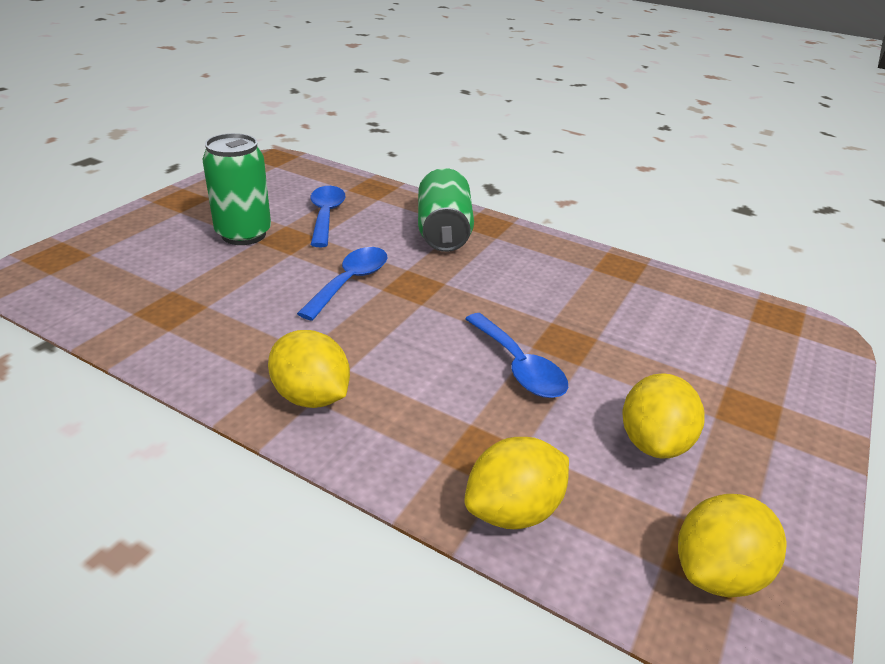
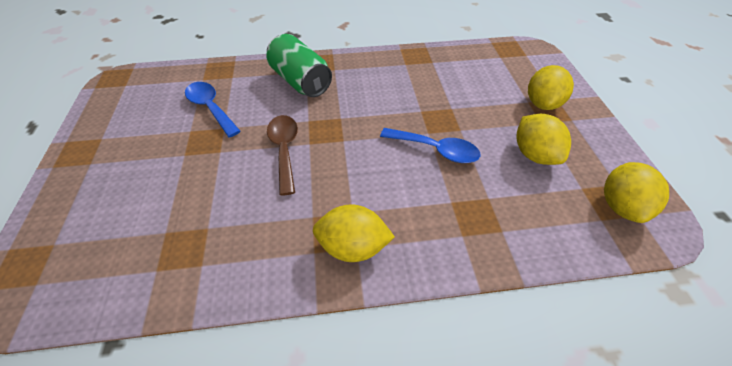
camera: 35 degrees left, 15 degrees up
green can [203,133,271,245] -> none
blue spoon [297,247,388,321] -> brown spoon [267,115,298,195]
yellow lemon [464,437,569,529] -> yellow lemon moved to [528,65,574,110]

